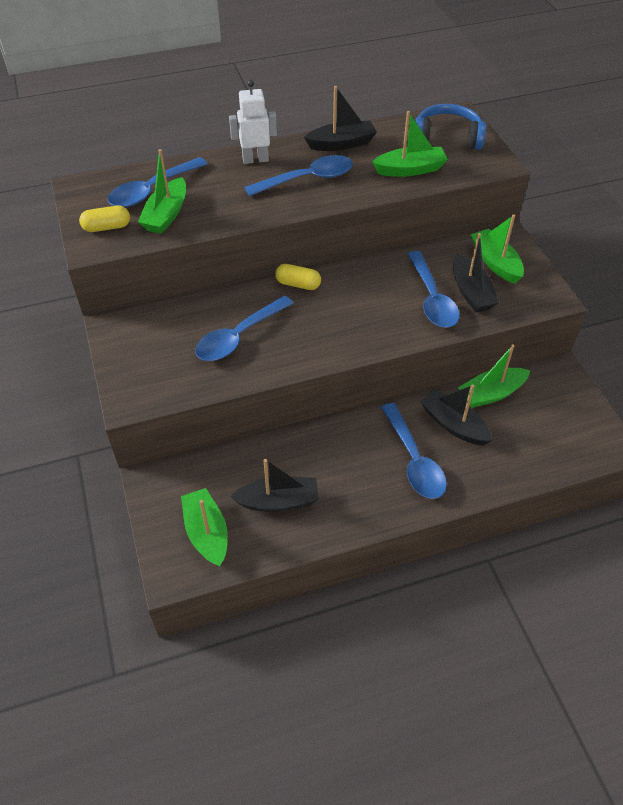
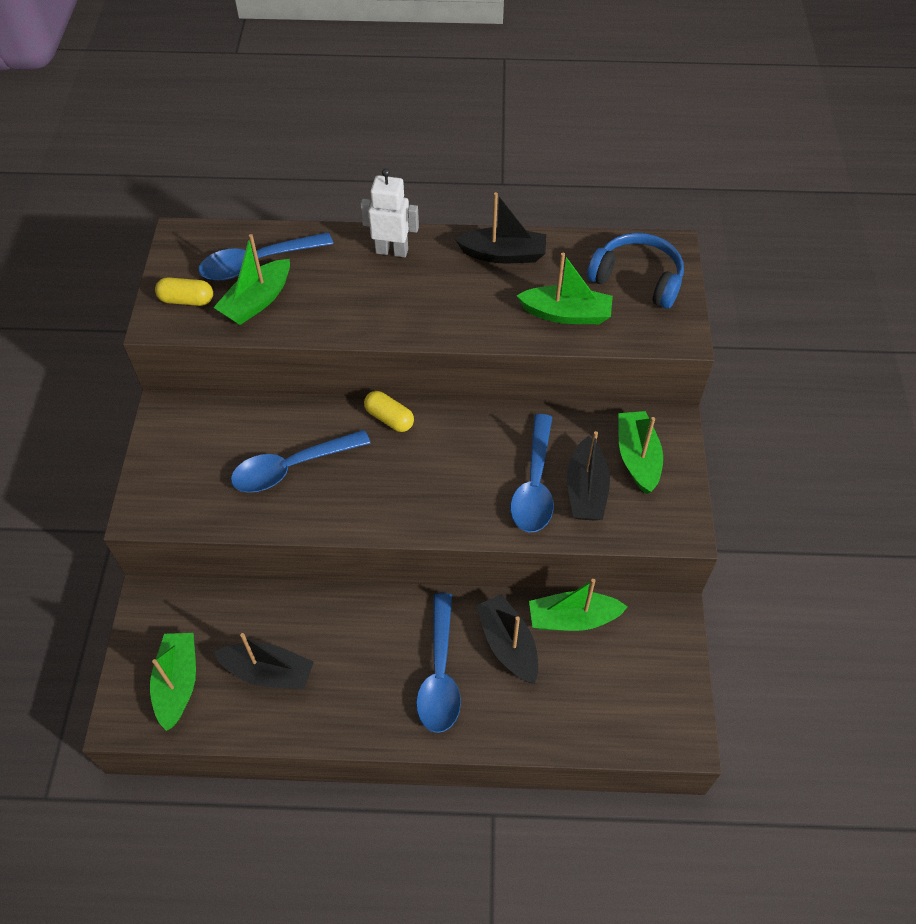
camera: 20 degrees right, 5 degrees up
blue spoon [244,155,353,196] -> none

